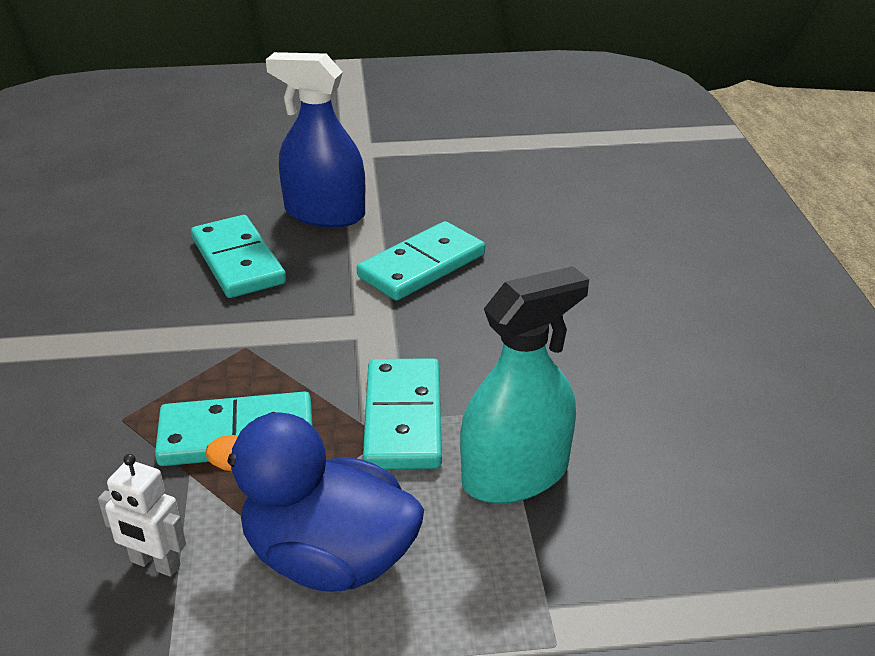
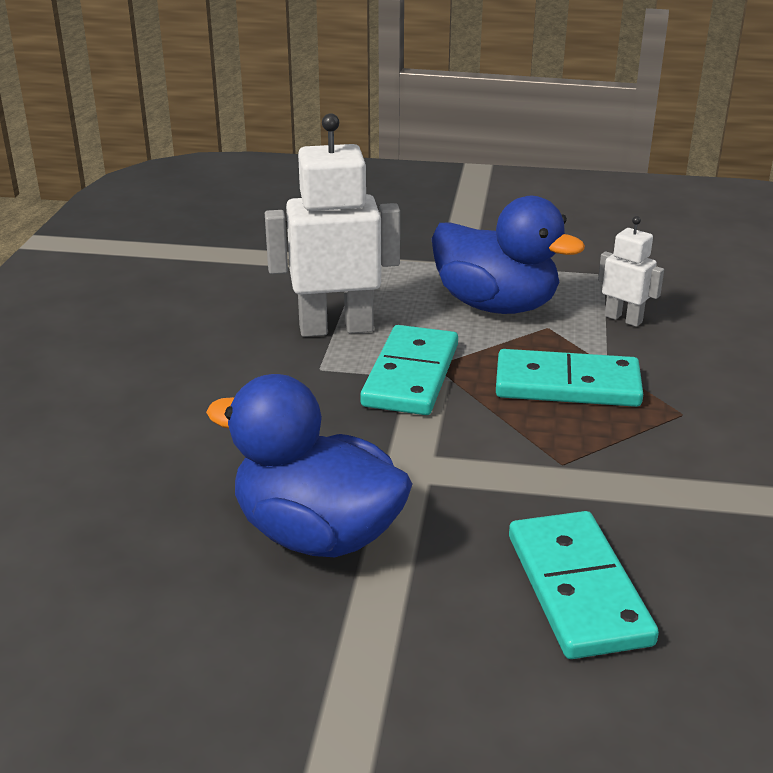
camera: 165 degrees left, 5 degrees down
blue spray bottle [266,52,365,227] -> none
turquoise domino [357,221,485,301] -> blue duck [206,374,413,557]
turquoise spray bottle [460,266,589,504] -> white robot [265,113,400,337]

